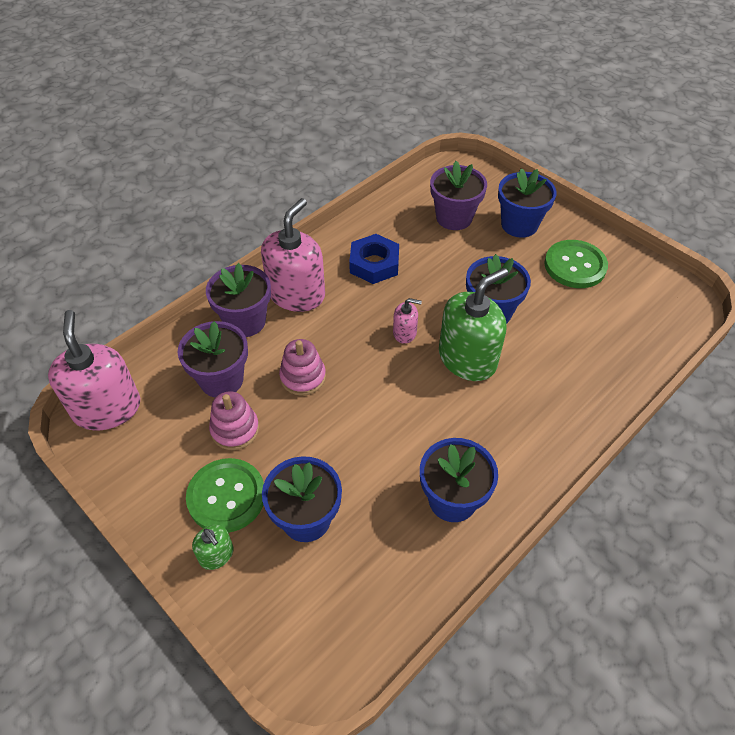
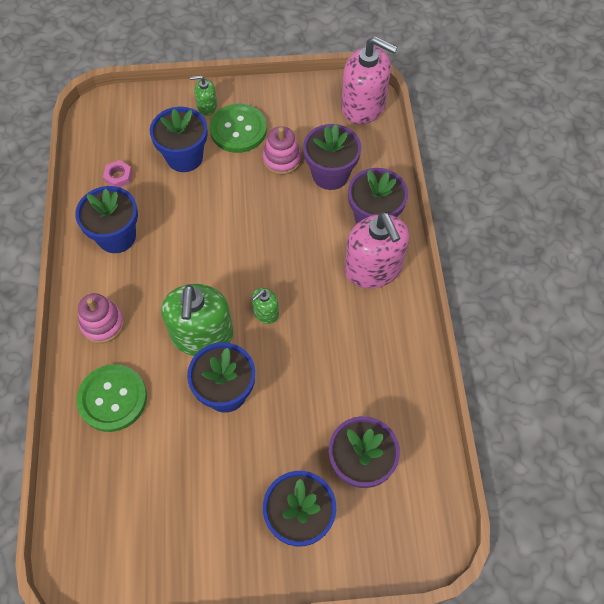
camera: 130 degrees right, 10 degrees up
pink stacking toy [279,339,326,396] -> pink stacking toy moved to [78,293,124,343]
blue nut [349,234,399,284] -> none
pink soap dispenser [393,298,422,344] -> green soap dispenser [252,288,279,324]
green button [544,240,608,288] -> green button moved to [76,364,147,432]
none -> pink nut [103,160,132,187]

